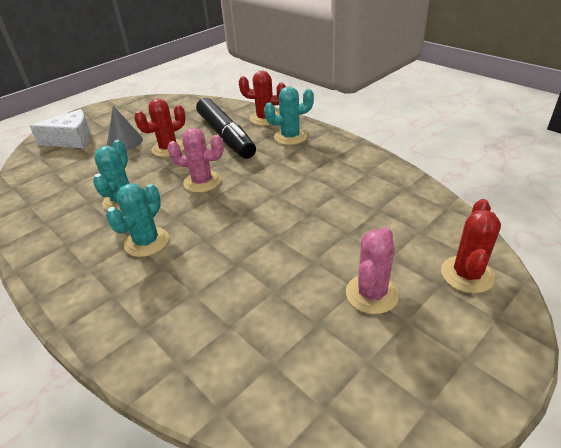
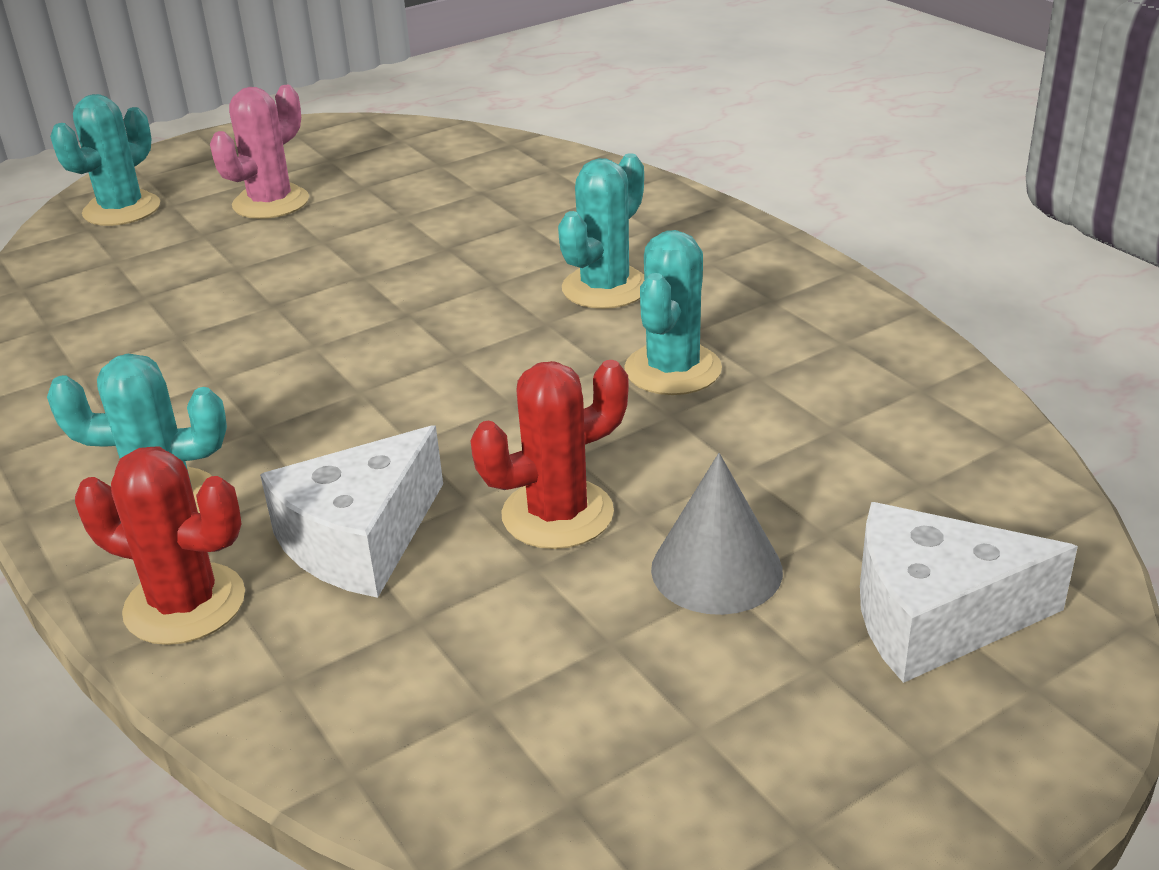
camera: 170 degrees left, 5 degrees down
pink cactus [168,128,224,193] -> none
black marker [196,98,256,159] -> white cheese [260,425,443,598]
red cactus [441,199,501,293] -> turquoise cactus [50,94,160,226]

